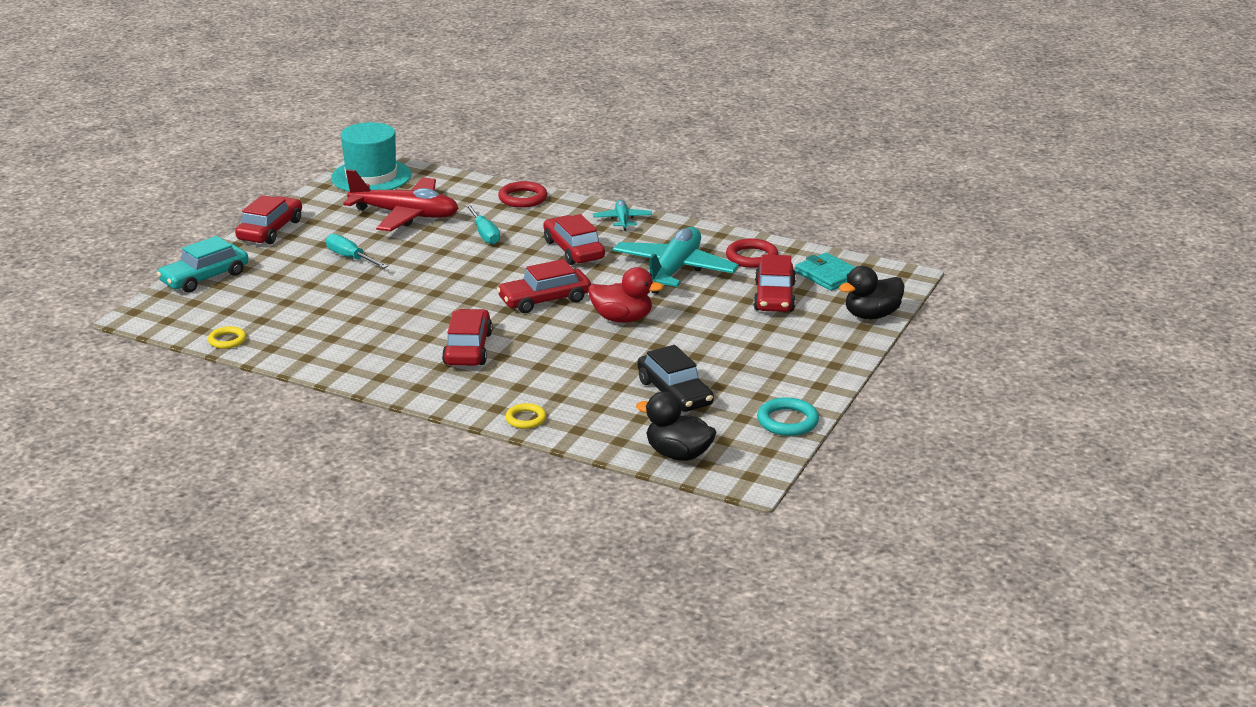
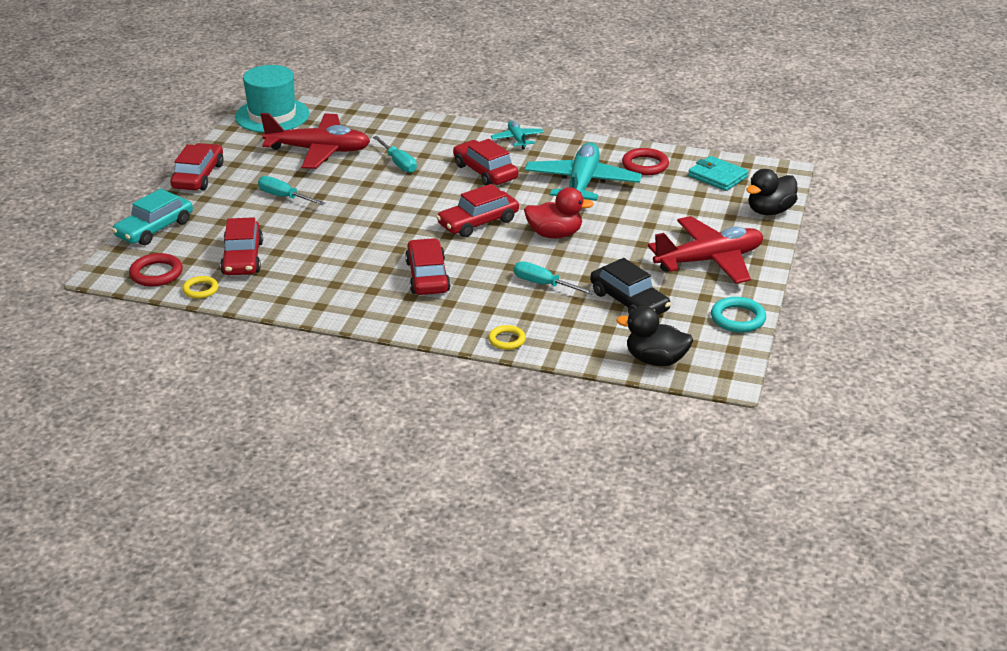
camera: 10 degrees left, 5 degrees up
red ring [498,181,547,208] -> red ring moved to [129,253,183,287]
red car [753,254,796,312] -> red car moved to [220,217,263,275]
none -> turquoise screwdriver [514,261,595,295]
none -> red plane [648,216,763,284]

